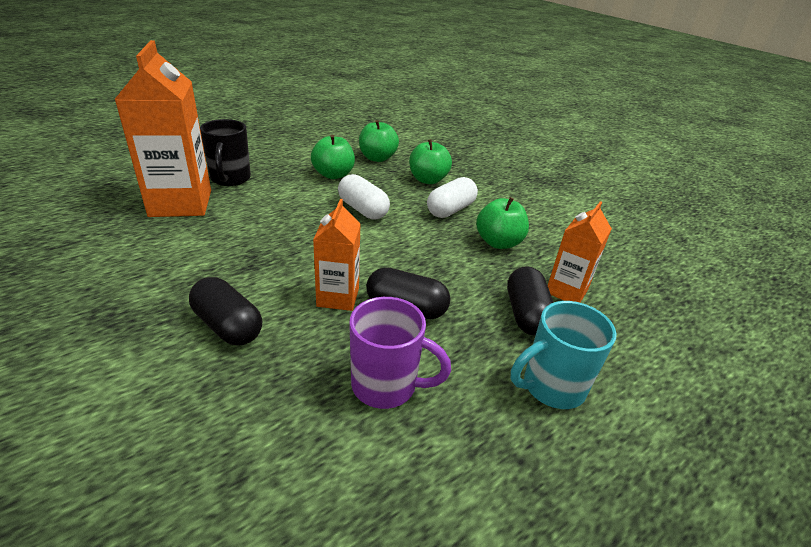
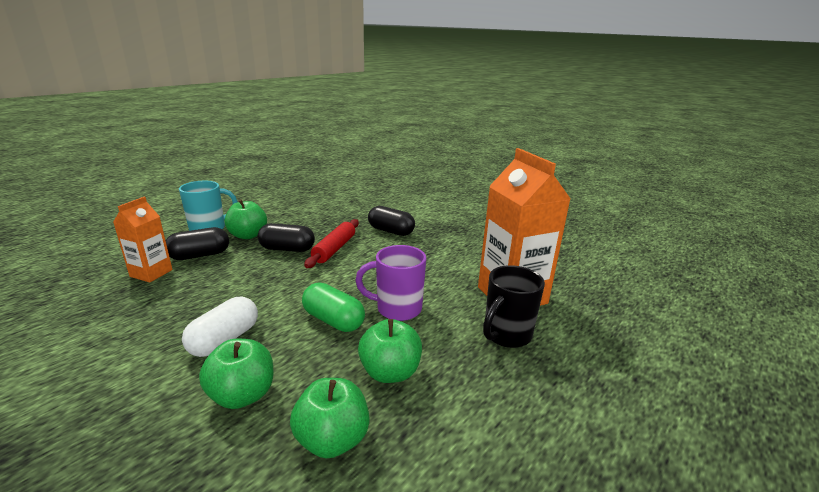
camera: 170 degrees right, 10 degrees down
black mug [200,119,251,186] -> black mug turned 120 degrees counterclockwise [483,265,545,348]
orange carton [313,199,361,311] -> red rolling pin [304,219,359,268]
white capsule [338,174,390,220] -> green capsule [302,283,365,332]
purple mug [349,297,451,409] -> purple mug moved to [355,245,426,321]
green apple [476,197,529,249] -> green apple moved to [225,199,267,239]
black capsule [507,266,554,336] -> black capsule turned 75 degrees clockwise [165,227,229,260]

